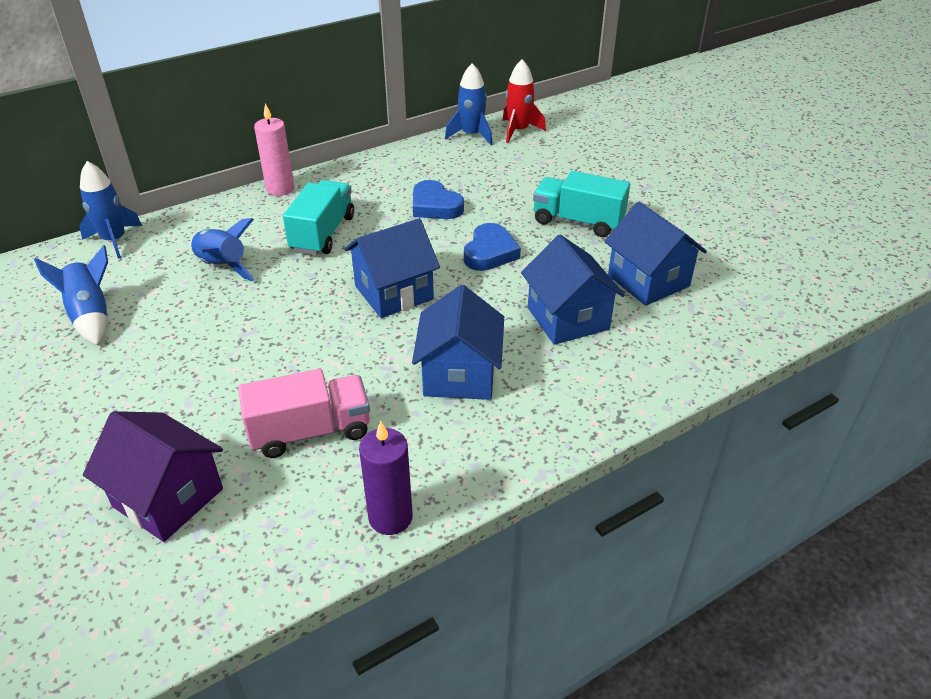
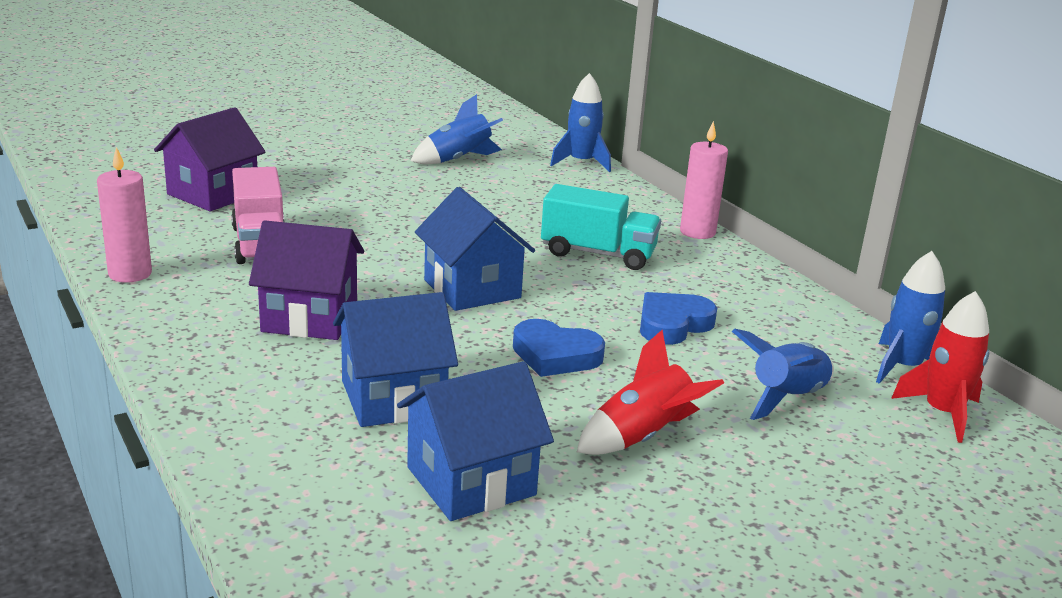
camera: 90 degrees right, 15 degrees down
blue rocket [190,218,254,282] -> blue rocket moved to [732,328,834,420]
purple candle [359,421,413,535] -> pink candle [97,147,152,283]
blue house [412,285,504,400] -> purple house [249,220,364,340]
turquoise truck [533,171,630,237] -> red rocket [577,330,724,455]

